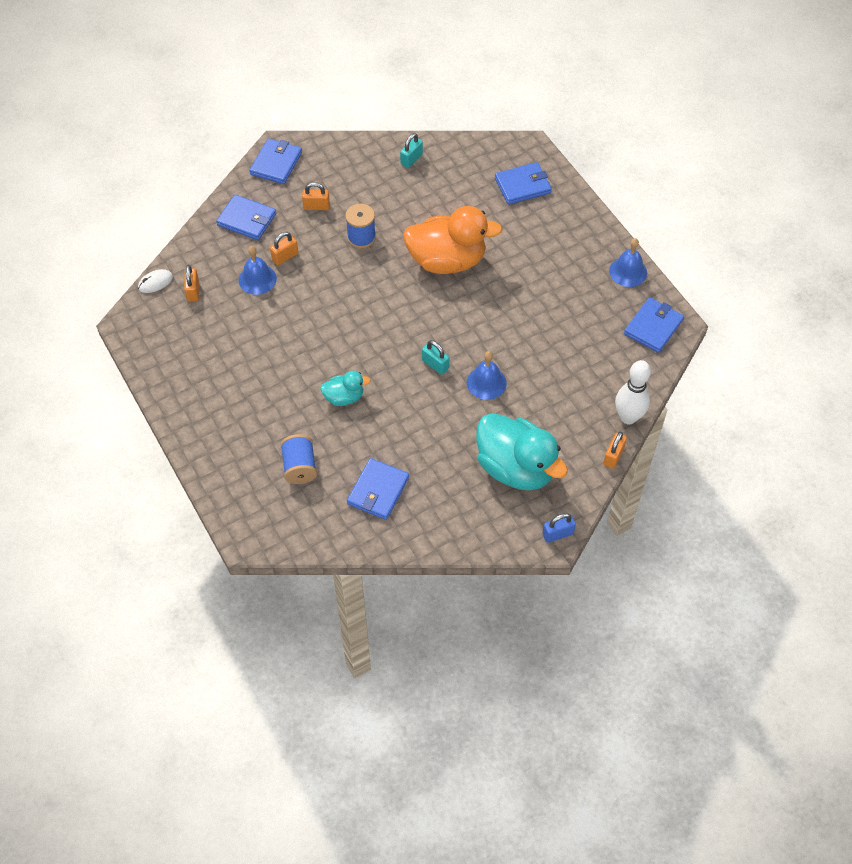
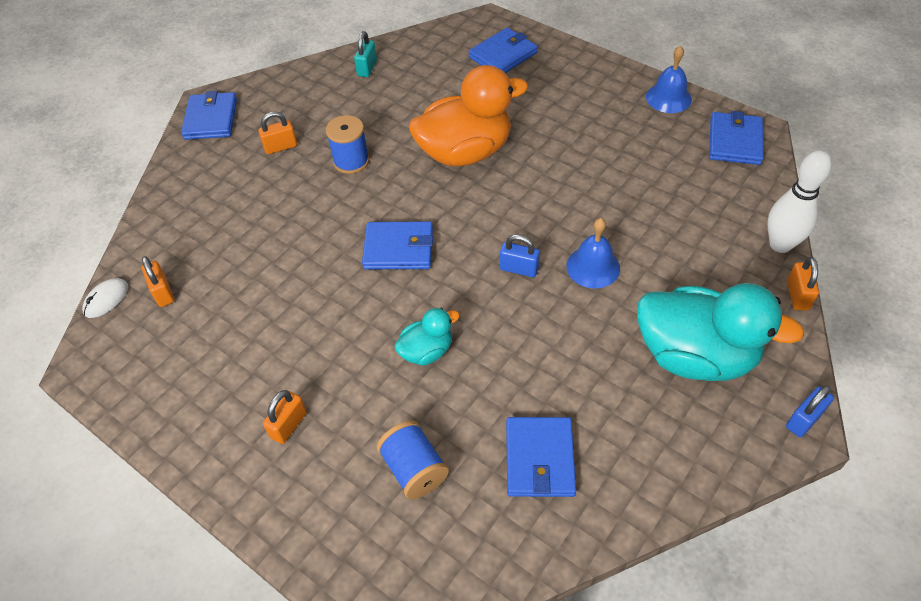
camera: 20 degrees left, 5 degrees down
blue wallet [216,195,276,240] -> blue wallet moved to [362,221,433,269]
blue bell [239,246,277,295] -> none
orange padlock [270,232,298,265] -> orange padlock moved to [263,390,307,444]
turquoise padlock [422,340,449,375] -> blue padlock [500,234,540,277]

